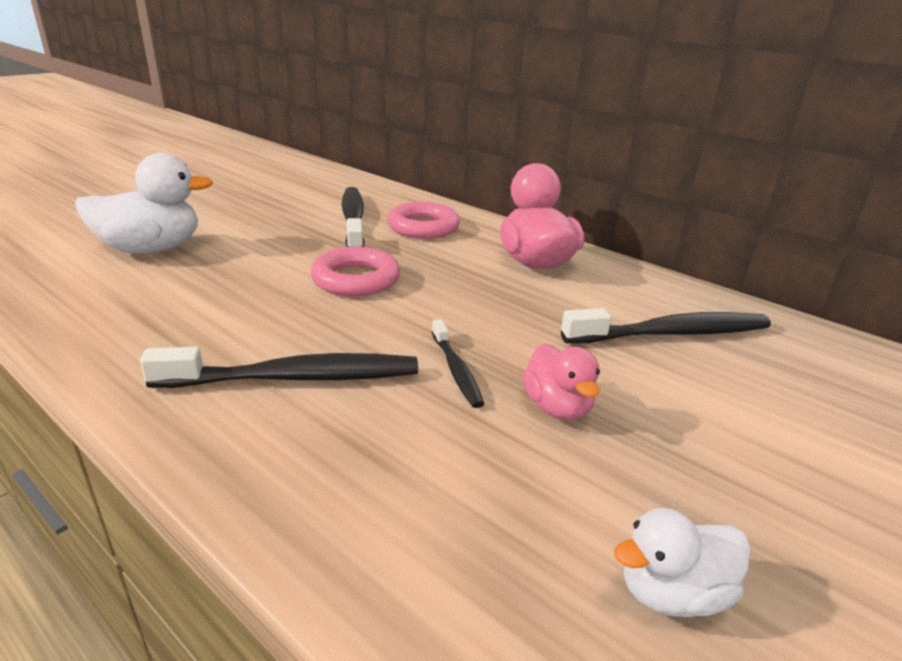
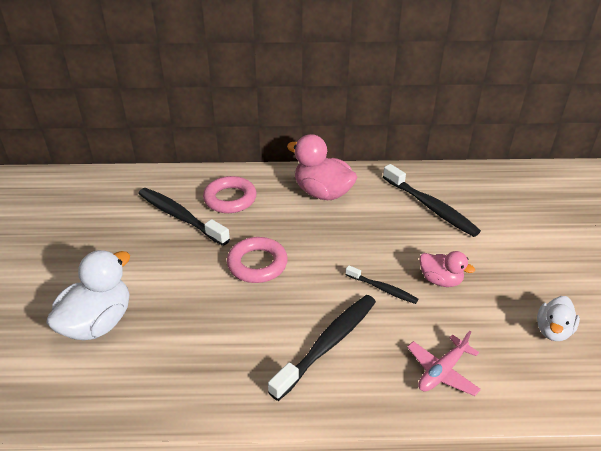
camera: 40 degrees left, 10 degrees up
black toothbrush [561,308,771,344] -> black toothbrush turned 105 degrees clockwise [383,164,481,237]
none -> pink plane [407,331,481,396]

